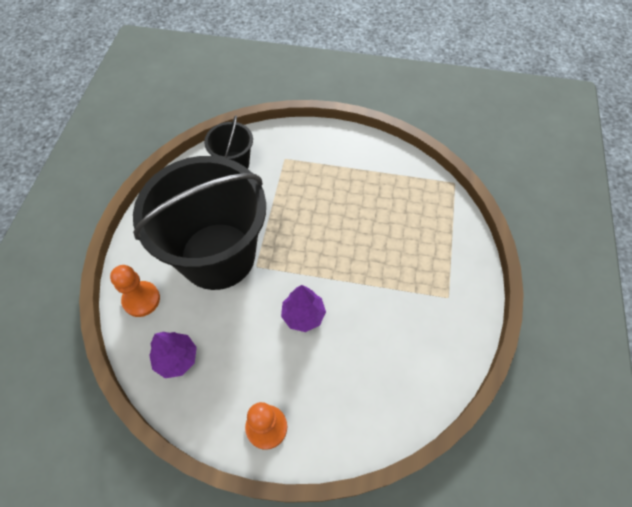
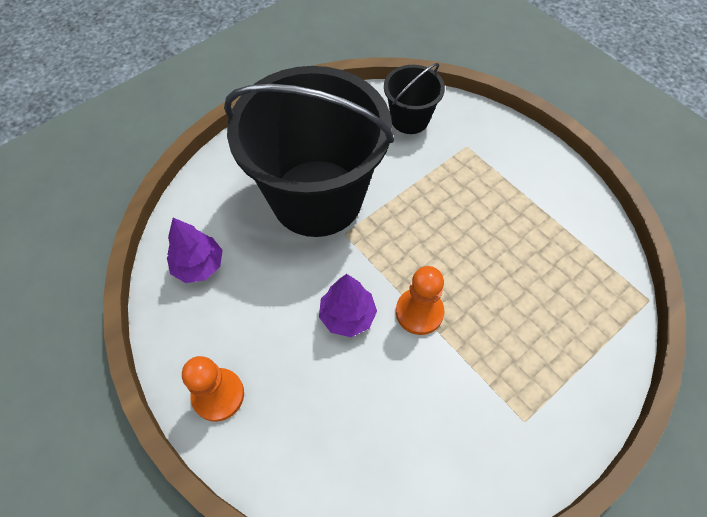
camera: 40 degrees right, 0 degrees up
orange pawn [110,265,160,317] -> orange pawn moved to [396,266,444,335]

